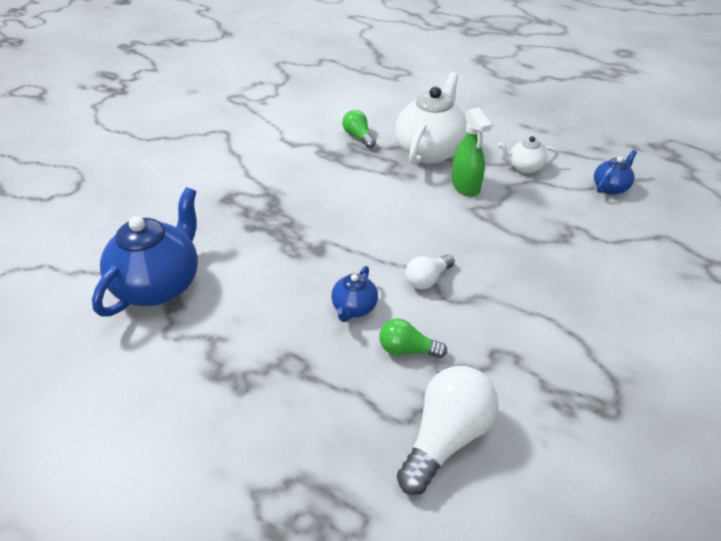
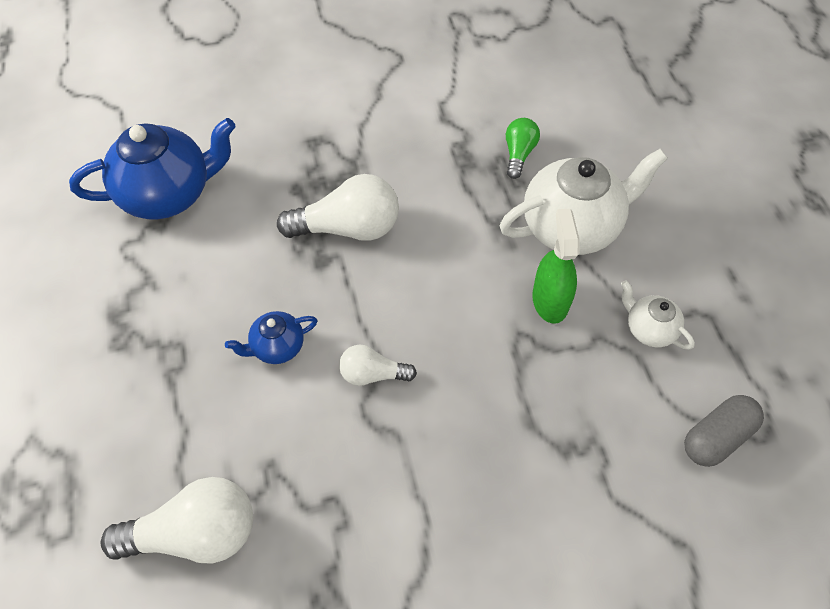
camera: 45 degrees right, 15 degrees up
green light bulb [379,319,447,358] -> none
green spray bottle [451,108,492,197] -> green spray bottle turned 150 degrees clockwise [532,209,580,324]
blue teapot [594,150,637,195] -> grey capsule [684,395,764,467]
none -> white light bulb [277,174,399,241]

